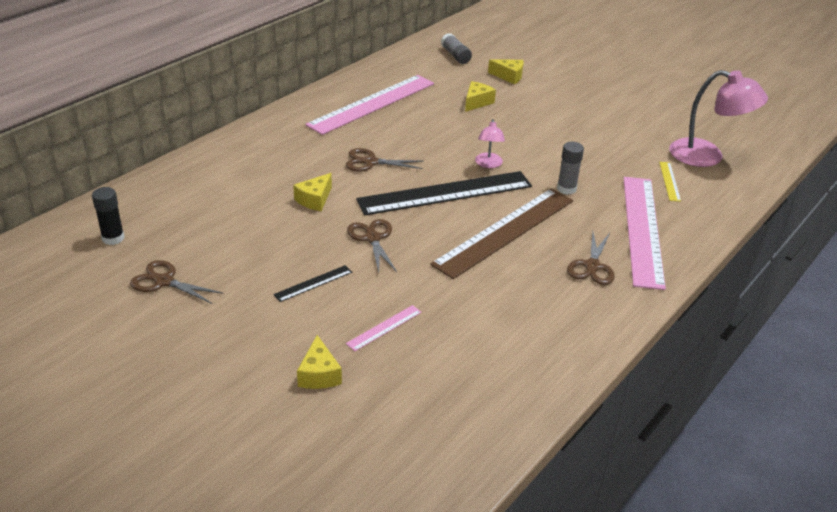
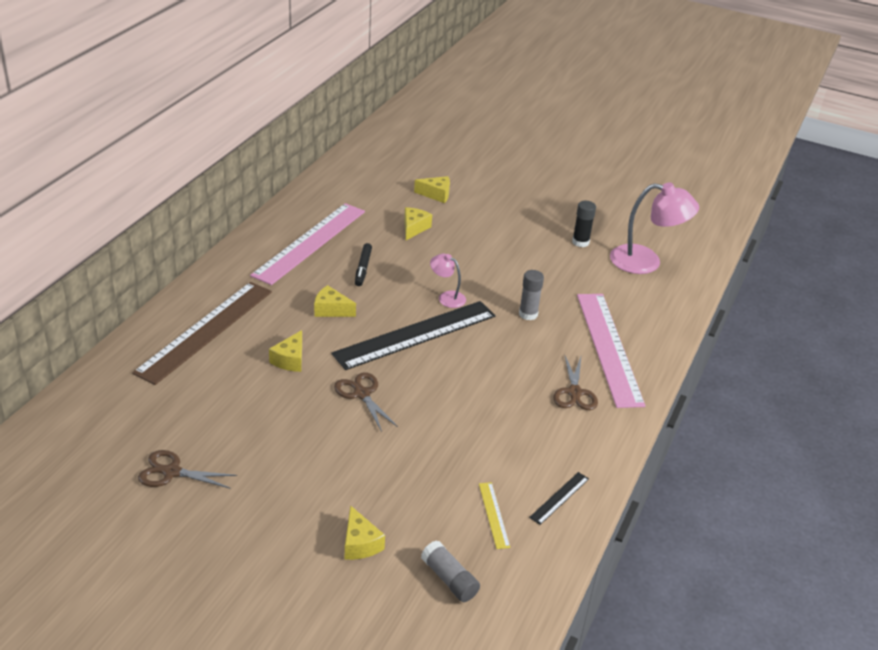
camera: 15 degrees left, 0 degrees up
black glue stick [92,187,125,245] -> black glue stick moved to [572,201,596,247]
black ruler [273,265,352,302] -> black ruler moved to [529,472,589,525]
brown scissors [345,148,424,172] -> yellow cheese [314,285,356,317]
pink ruler [346,305,422,351] -> none
brown ruler [430,189,573,279] -> brown ruler moved to [132,282,272,385]
grey glue stick [441,33,472,64] -> grey glue stick moved to [421,540,480,602]
pink lamp [475,119,505,168] -> pink lamp turned 135 degrees clockwise [430,254,466,308]
yellow ruler [659,162,681,202] -> yellow ruler moved to [479,482,510,549]
none -> black marker [355,243,372,286]

